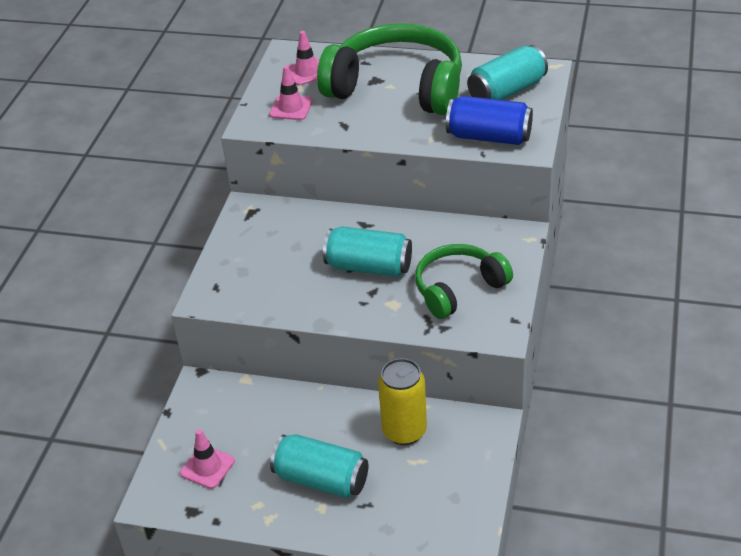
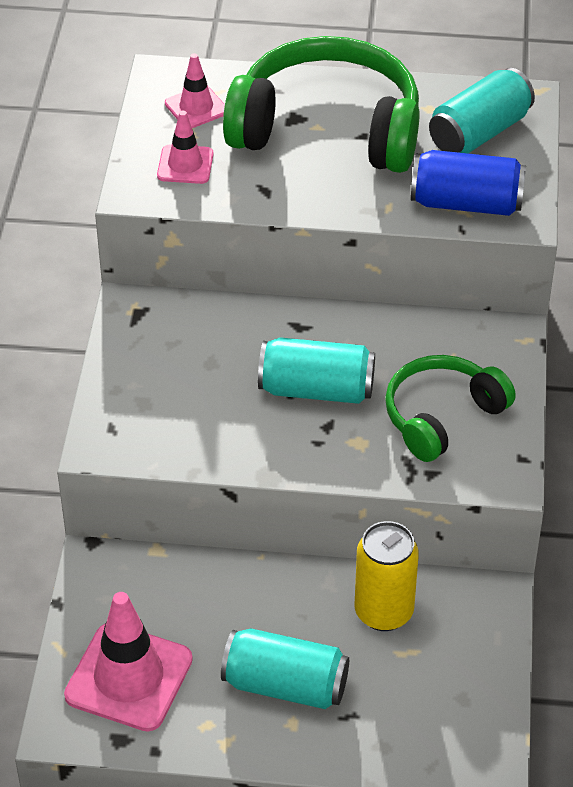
camera: 10 degrees left, 5 degrees up
pink traffic cone [180,429,235,489] -> pink traffic cone [64,592,193,731], size x1.81

